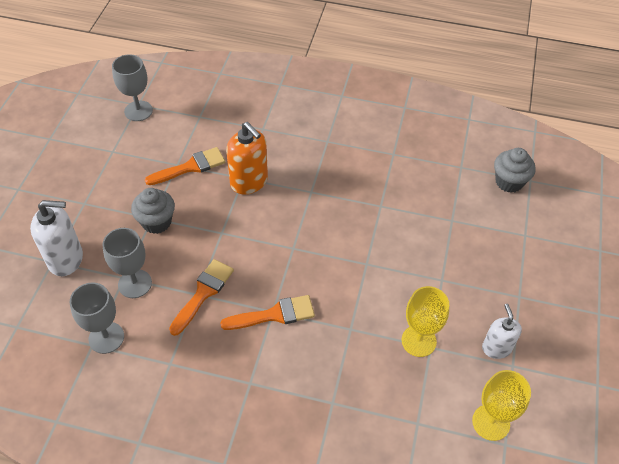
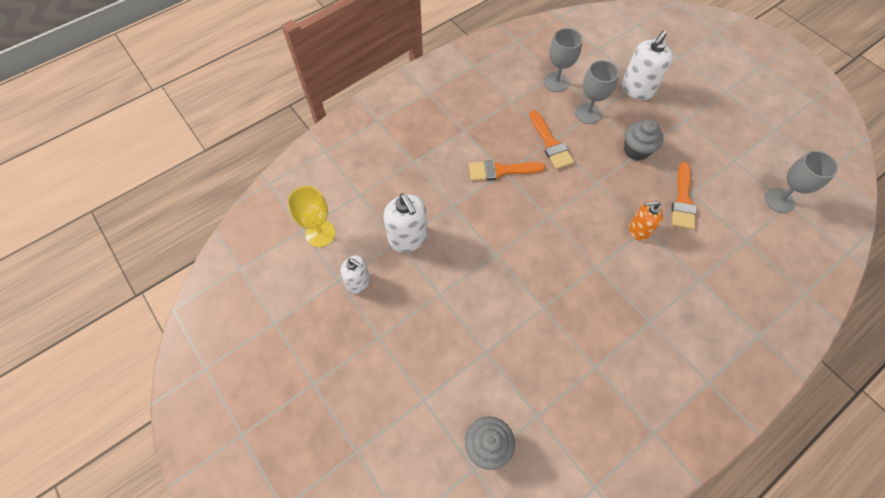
camera: 130 degrees right, 10 degrees up
orange brush [220,295,315,330] -> orange brush turned 60 degrees clockwise [469,160,545,181]
orange soap dispenser [226,122,268,194] -> orange soap dispenser [629,201,663,241], size x0.64
yellow goblet [402,286,449,357] -> white soap dispenser [383,193,427,253]

